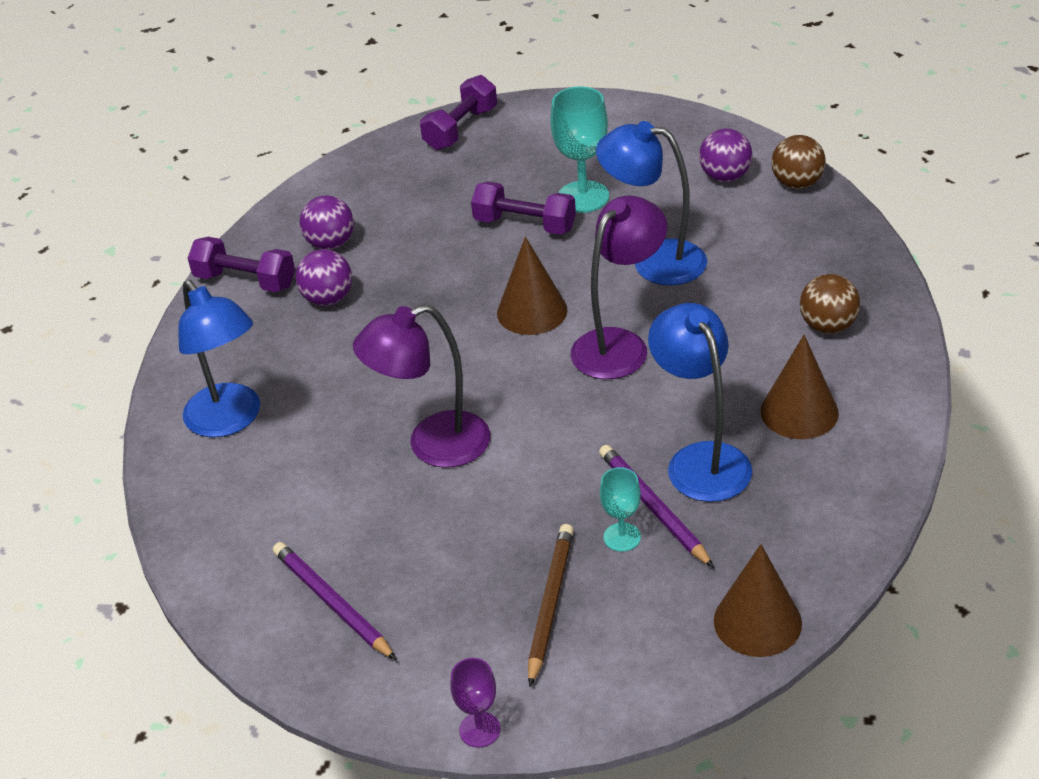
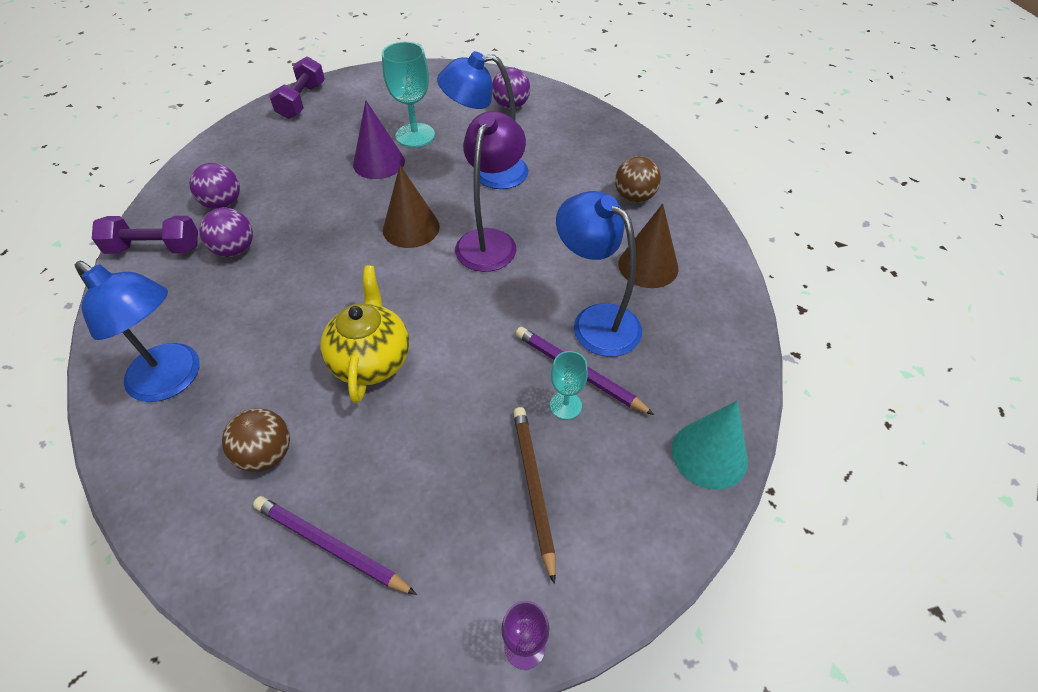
camera: 25 degrees left, 10 degrees up
purple lamp [353,304,490,468] -> yellow teapot [320,266,409,403]
purple dumbbell [471,181,576,235] -> purple cone [353,100,405,179]
brown cone [714,544,802,657] -> turquoise cone [672,401,748,490]
brown ball [771,135,826,189] -> brown ball moved to [222,408,290,472]

